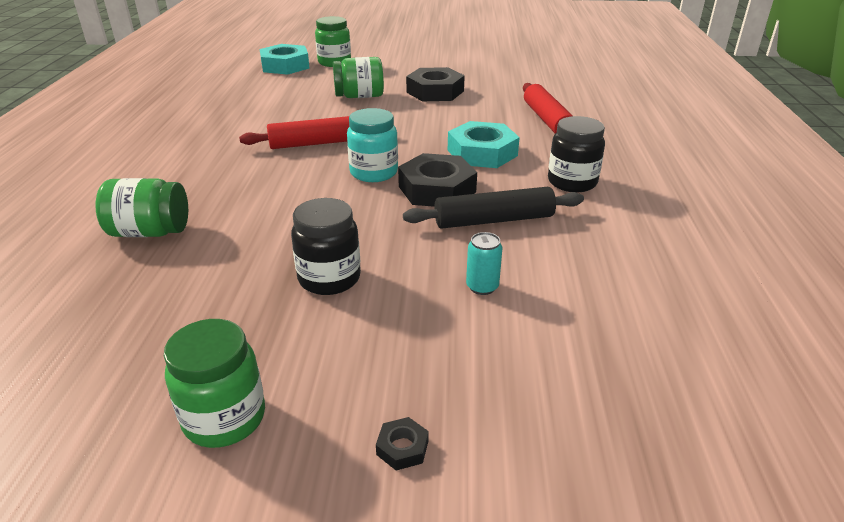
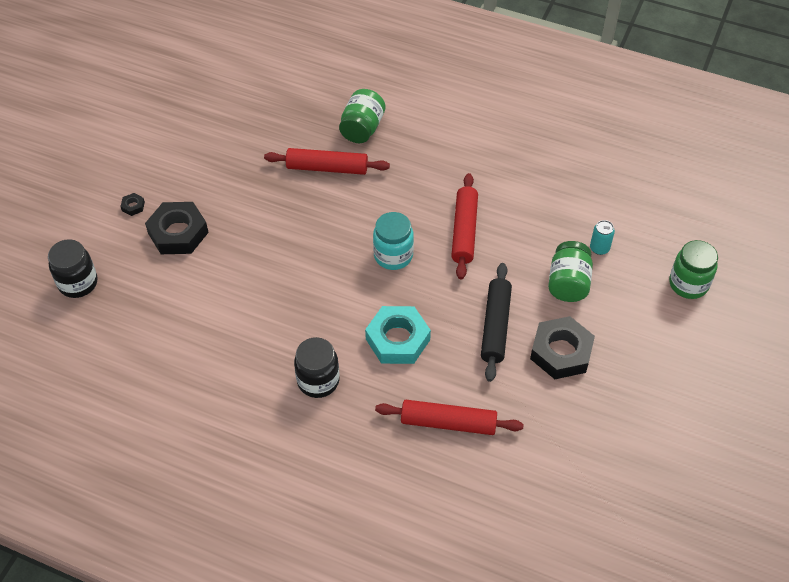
camera: 110 degrees right, 20 degrees up
green jar [164,319,265,448] -> none
turquoise nut [260,44,309,75] -> none
black jar [291,198,361,295] -> black jar moved to [48,239,98,298]
black nut [398,153,477,207] -> black nut moved to [145,202,209,254]
black rolling pin [403,187,584,229] -> black rolling pin moved to [481,263,512,382]
turquoise can [466,232,502,295] -> turquoise can moved to [590,220,615,255]
none -> red rolling pin [264,148,390,175]

